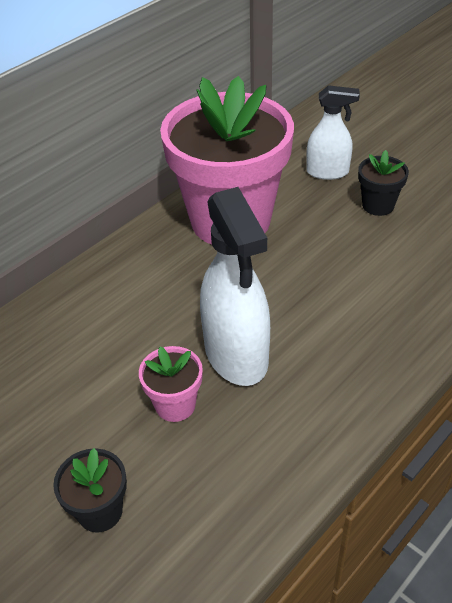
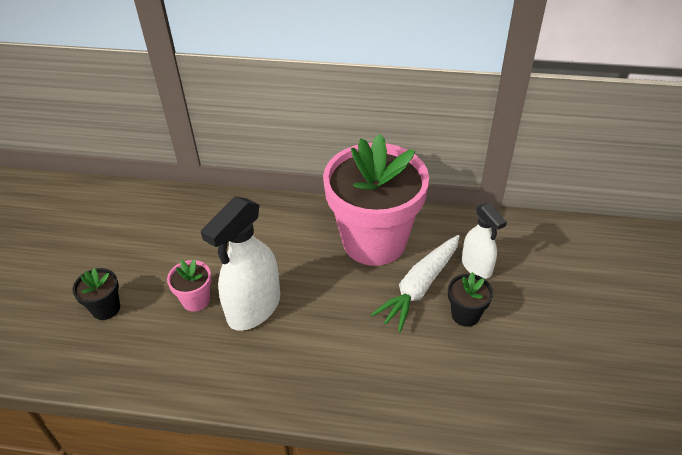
camera: 55 degrees right, 0 degrees up
none -> white carrot [371,235,460,332]

